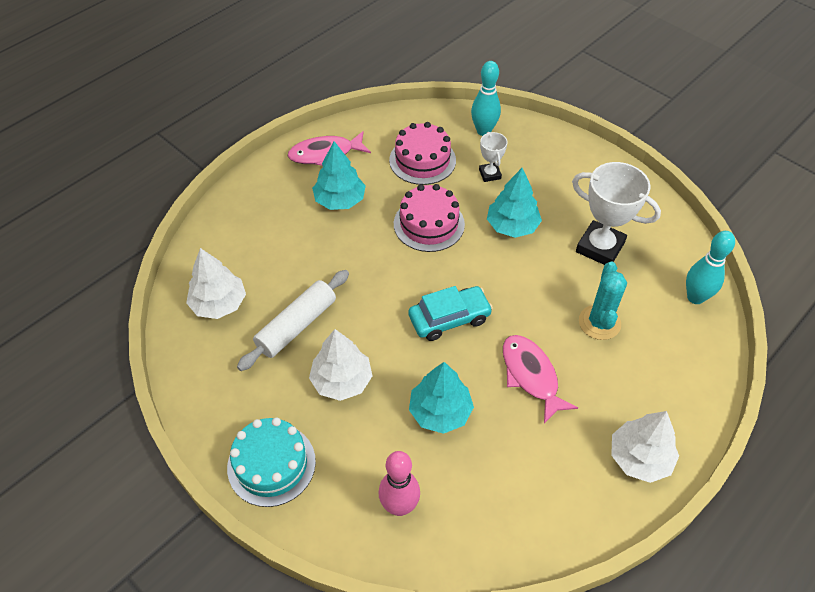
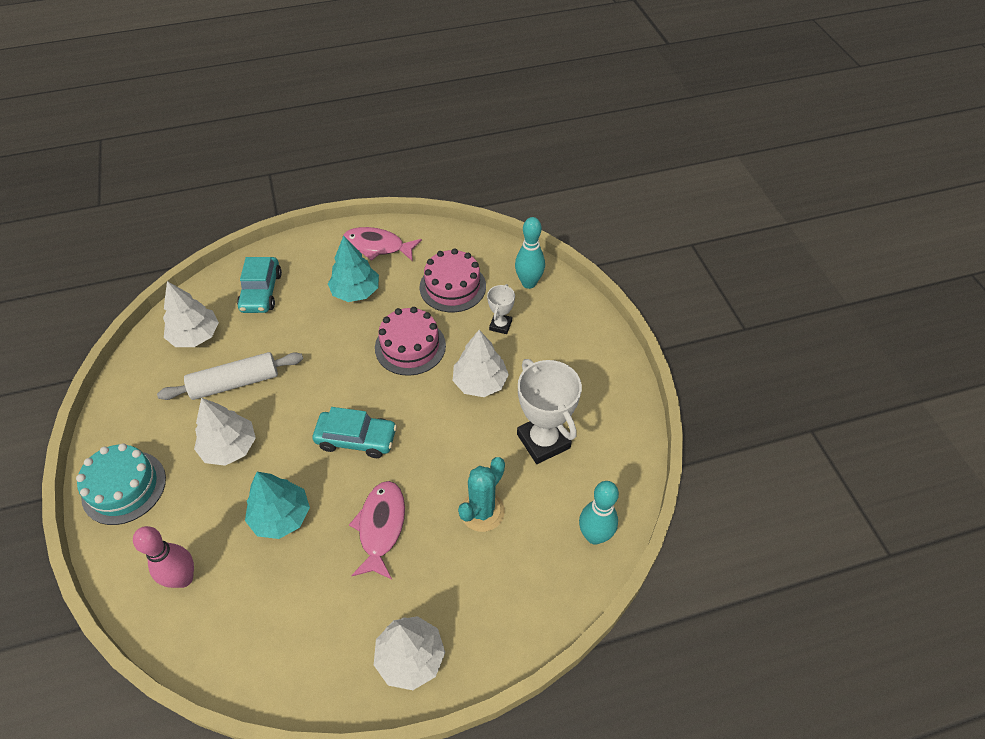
camera: 30 degrees right, 0 degrees up
turquoise tree [487,168,542,238] -> white tree [453,330,509,397]
none -> turquoise car [237,257,282,313]

